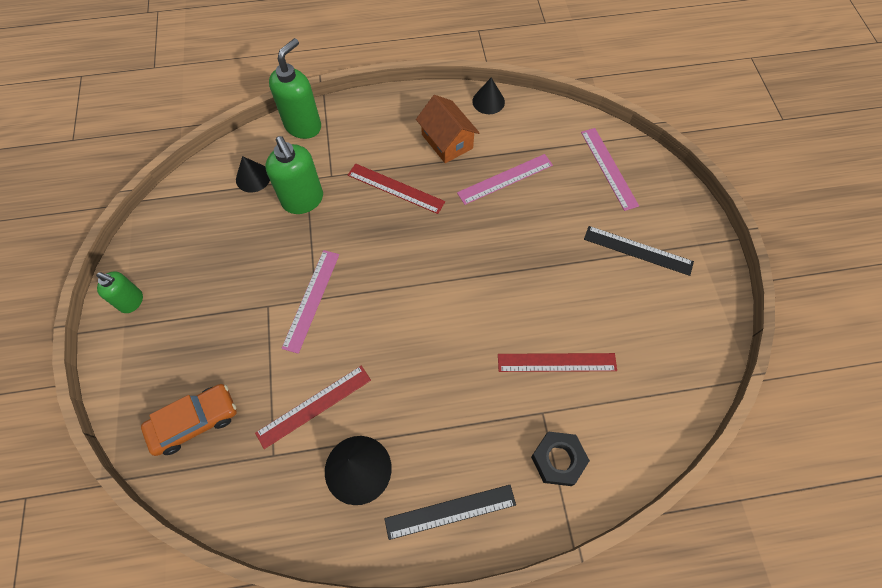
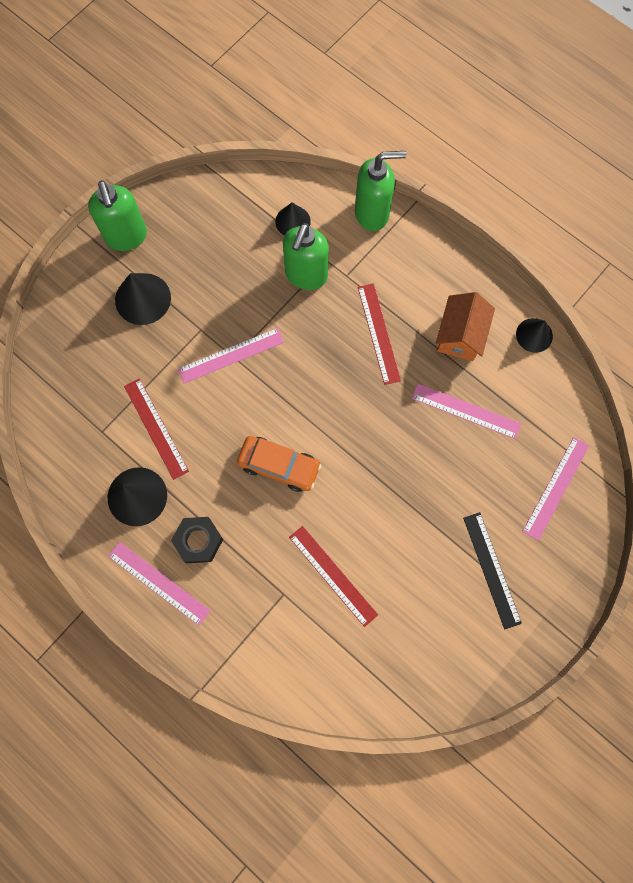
camera: 50 degrees right, 10 degrees up
green soap dispenser [96,271,143,313] -> green soap dispenser [88,180,147,251], size x1.66
orange car [141,384,237,456] -> orange car moved to [237,436,321,492]
red ruler [255,366,371,449] -> red ruler turned 45 degrees clockwise [124,378,189,480]
black ruler [384,485,516,540] -> pink ruler [108,542,211,626]
black nut [531,432,590,486] -> black nut moved to [171,517,223,563]
none -> black cone [115,273,171,325]

